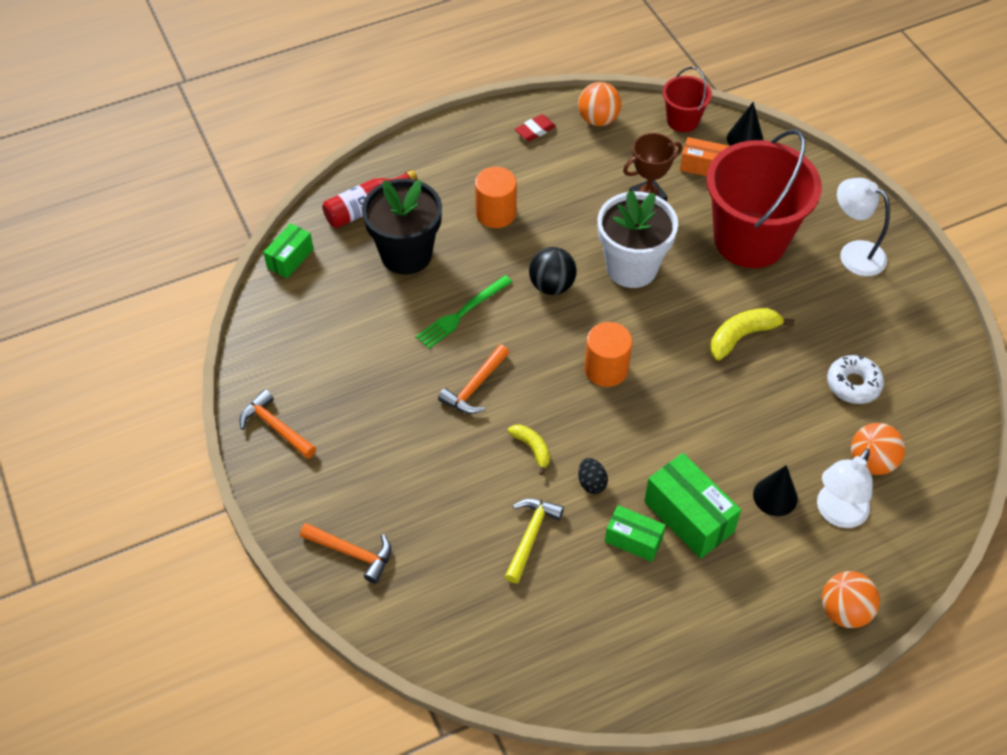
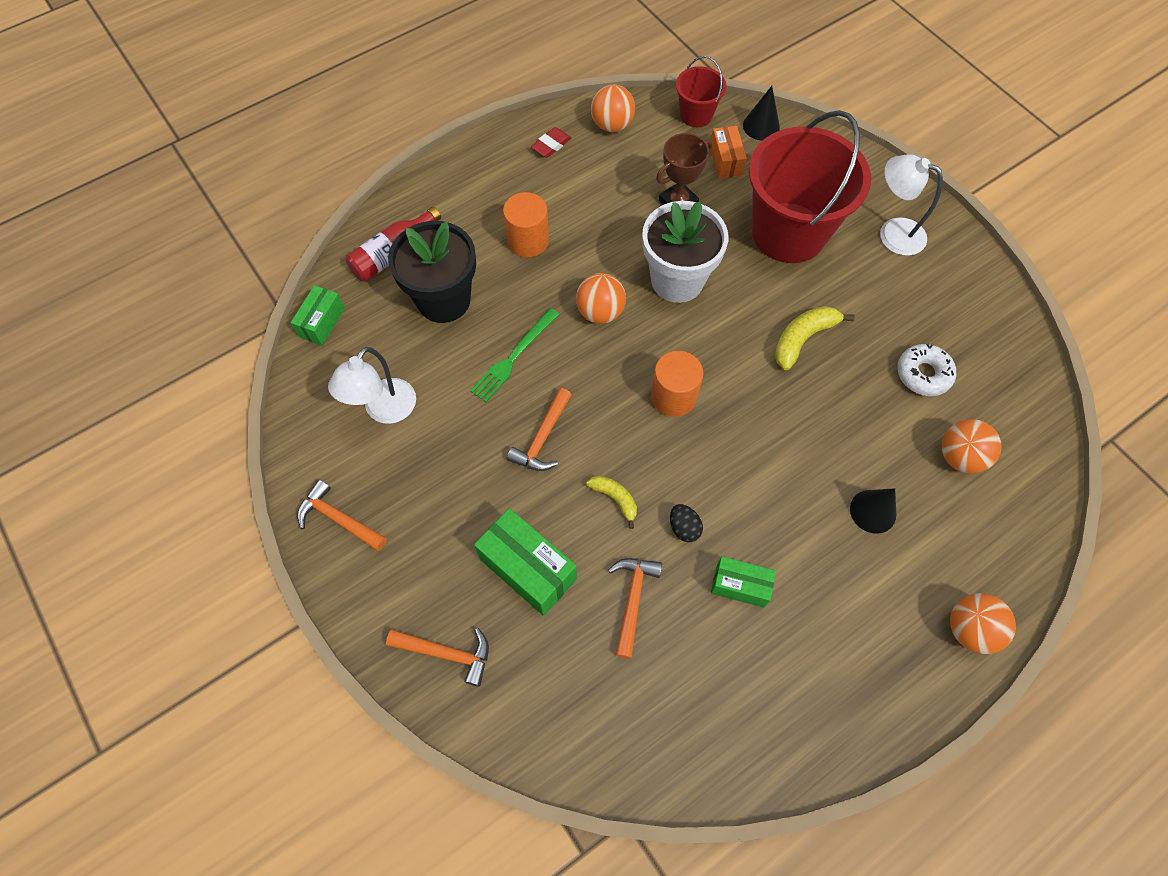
camera: 10 degrees left, 10 degrees up
yellow hammer [505,499,564,583] -> orange hammer [608,558,662,659]
black ball [529,247,577,295] -> orange ball [576,273,626,324]
green box [644,453,741,559] -> green box moved to [474,508,577,616]
orange box [680,137,729,176] -> orange box turned 75 degrees clockwise [711,126,747,179]
white lamp [817,449,873,528] -> white lamp moved to [328,347,416,424]

